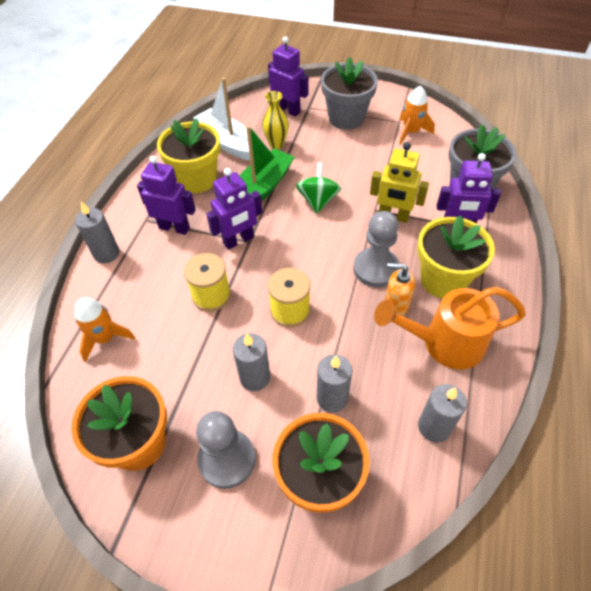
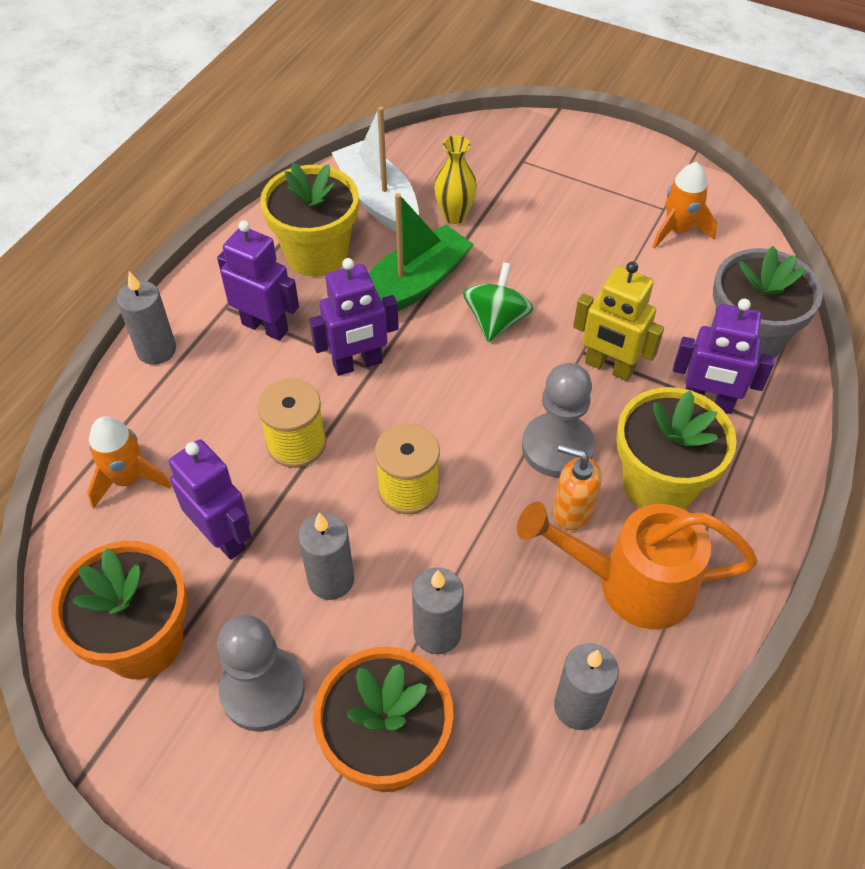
camera: 10 degrees right, 0 degrees up
purple robot [268,36,308,117] -> purple robot moved to [169,439,252,560]
grey flower pot [321,57,378,130] -> none

